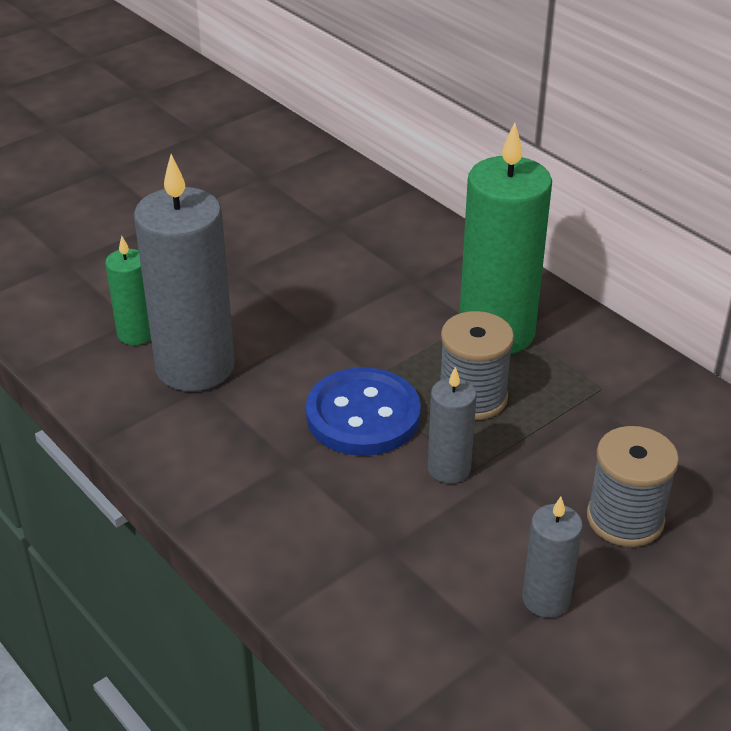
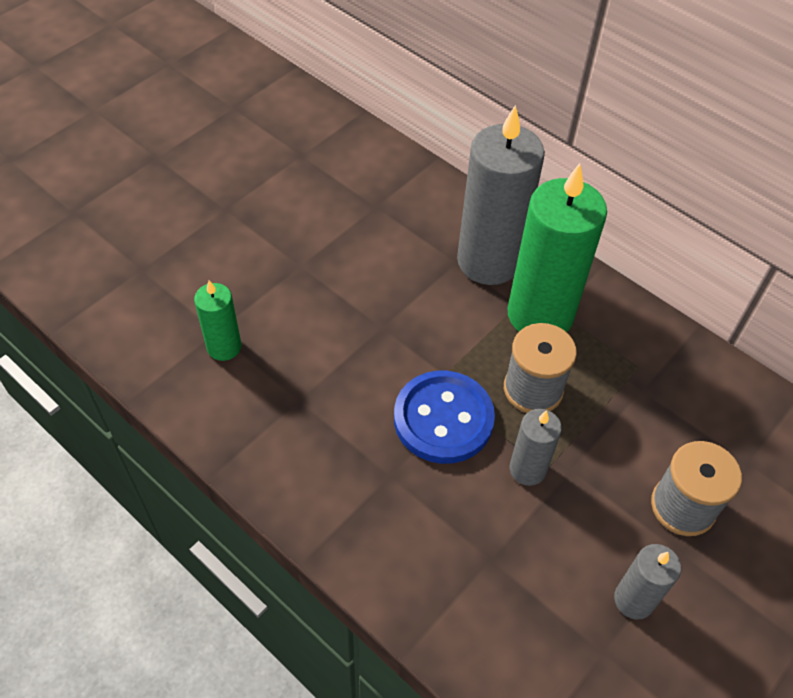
camera: 10 degrees left, 15 degrees up
grey candle [134,154,235,391] -> grey candle moved to [457,105,545,285]

